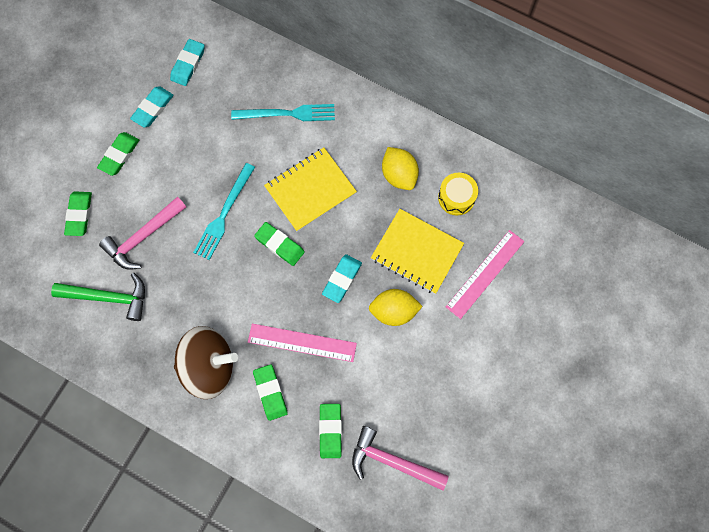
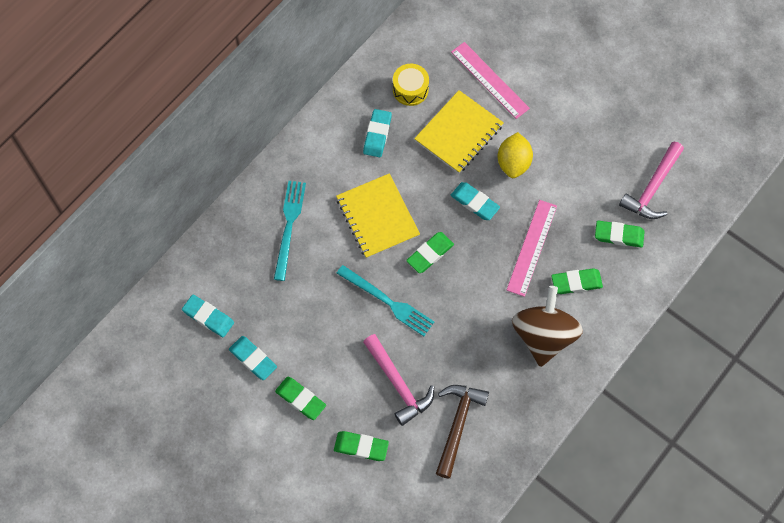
camera: 80 degrees left, 5 degrees down
green hammer [51,273,145,321] -> brown hammer [436,385,489,479]
yellow lemon [382,147,419,190] -> turquoise eraser [363,109,392,157]

